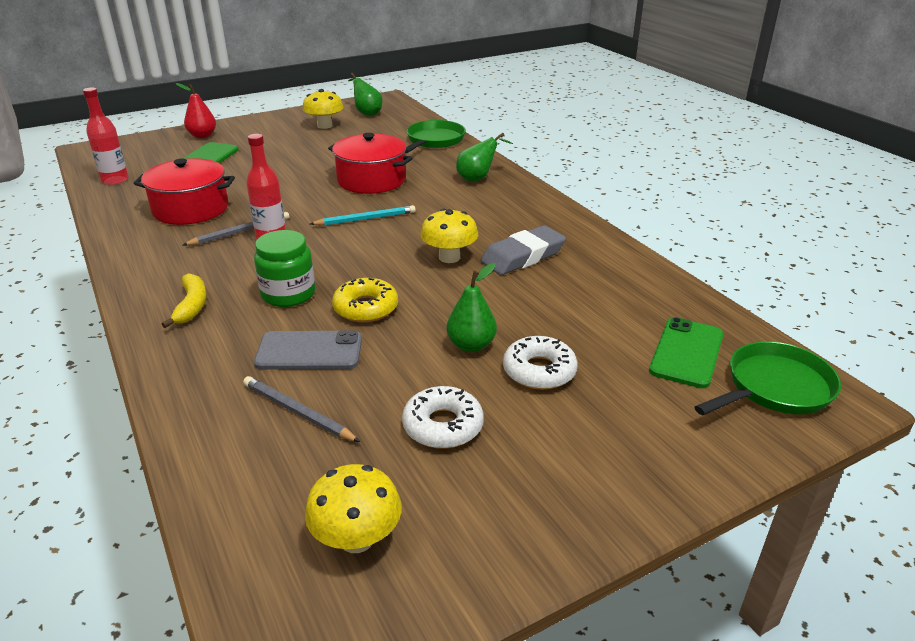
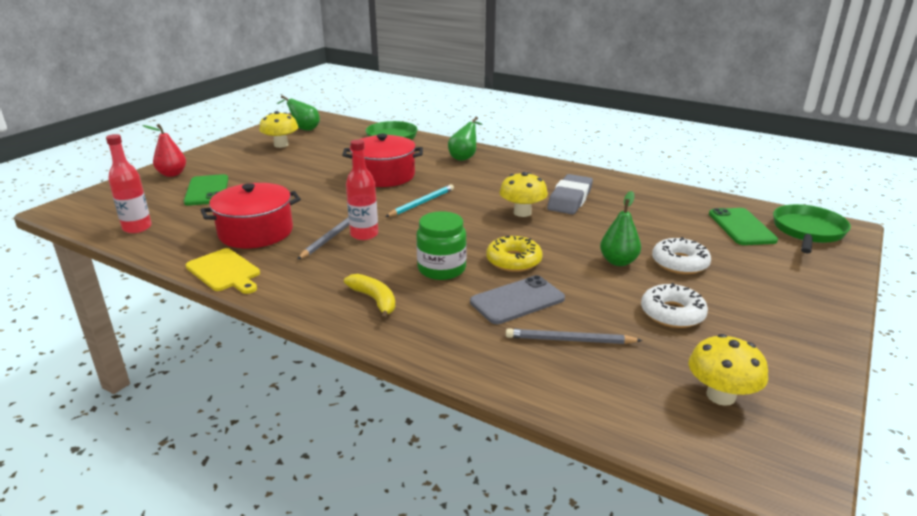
camera: 30 degrees left, 5 degrees down
none -> yellow cutting board [186,248,260,294]

